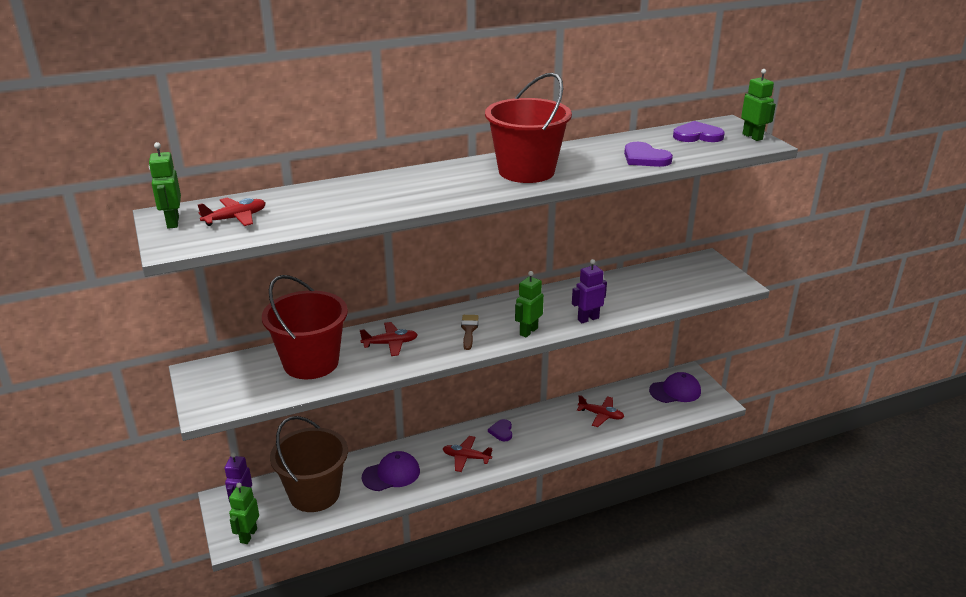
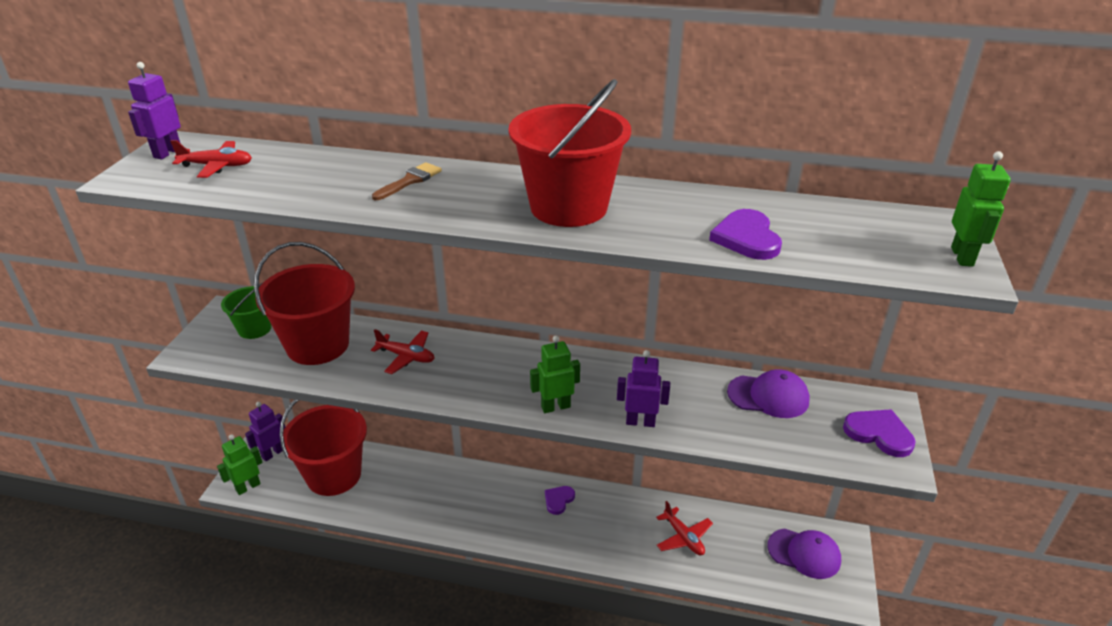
camera: 35 degrees right, 5 degrees up
green robot [149,142,181,229] -> purple robot [128,62,181,159]
brown bucket [270,416,348,512] -> red bucket [280,400,367,496]
purple cap [362,451,420,491] -> purple cap moved to [727,369,810,418]
red plane [443,436,492,472] -> none
brown brush [461,315,478,350] -> brown brush moved to [372,162,442,200]
purple heart [673,121,724,142] -> purple heart moved to [843,409,916,457]
none -> green bucket [221,283,272,339]

